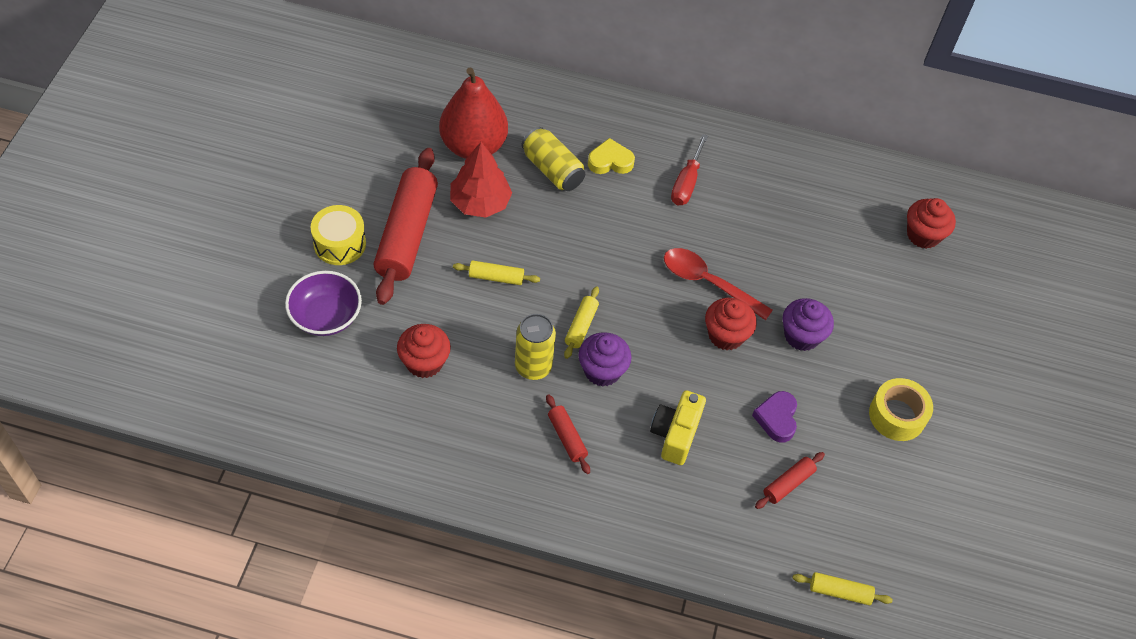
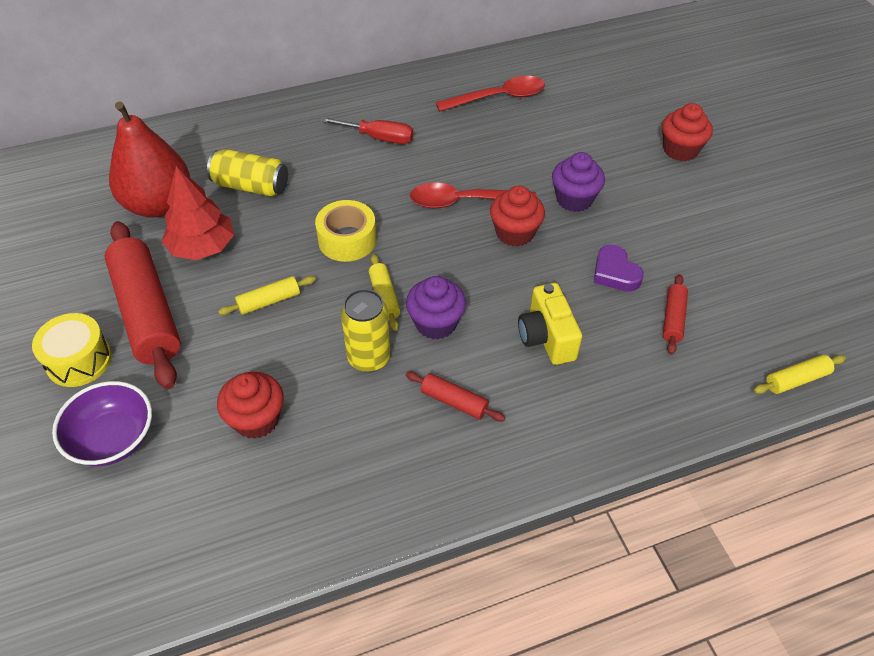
camera: 30 degrees left, 5 degrees down
yellow heart [588,138,635,174] -> none
red screwdriver [671,134,708,205] -> red screwdriver turned 60 degrees counterclockwise [320,117,413,144]
yellow tape [869,378,933,441] -> yellow tape moved to [315,200,377,262]
red cupcake [907,198,956,249] -> red cupcake moved to [662,103,713,161]
none -> red spoon [436,76,545,111]

